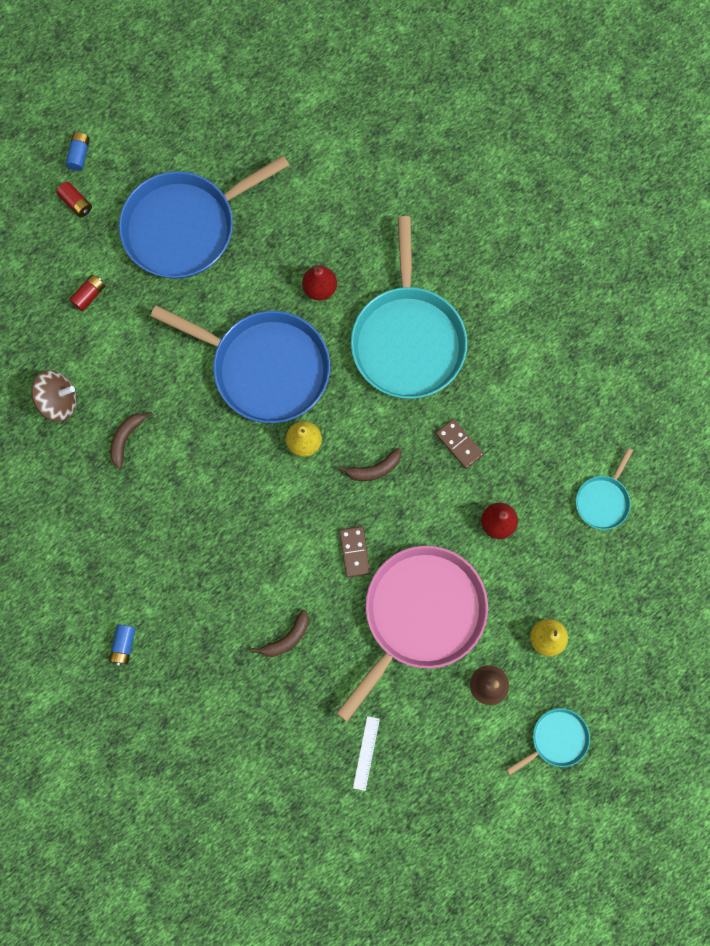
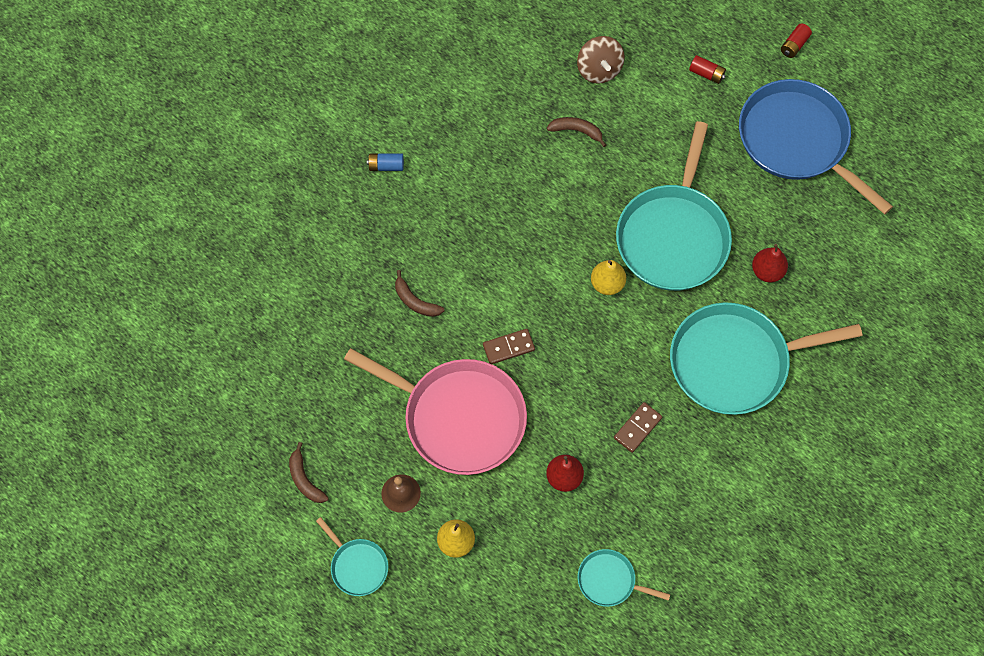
camera: 80 degrees right, 10 degrees down
blue battery [66,132,90,171] -> none
blue pan [150,305,330,423] -> turquoise pan [616,121,732,291]
brown banana [338,448,401,481] -> brown banana moved to [289,442,329,503]
white ruler [353,716,380,791] -> none

